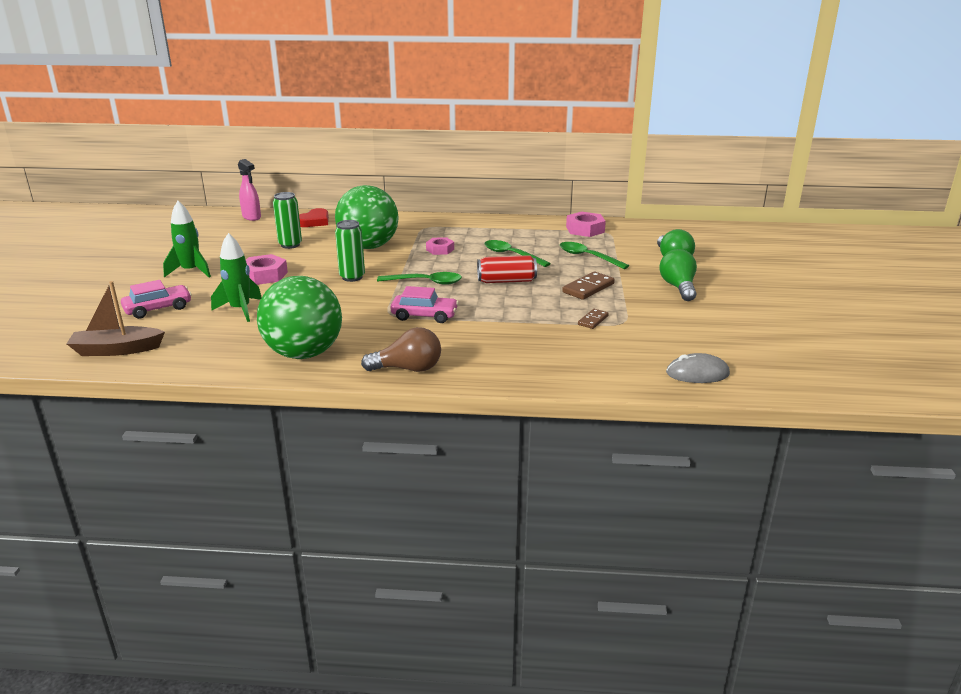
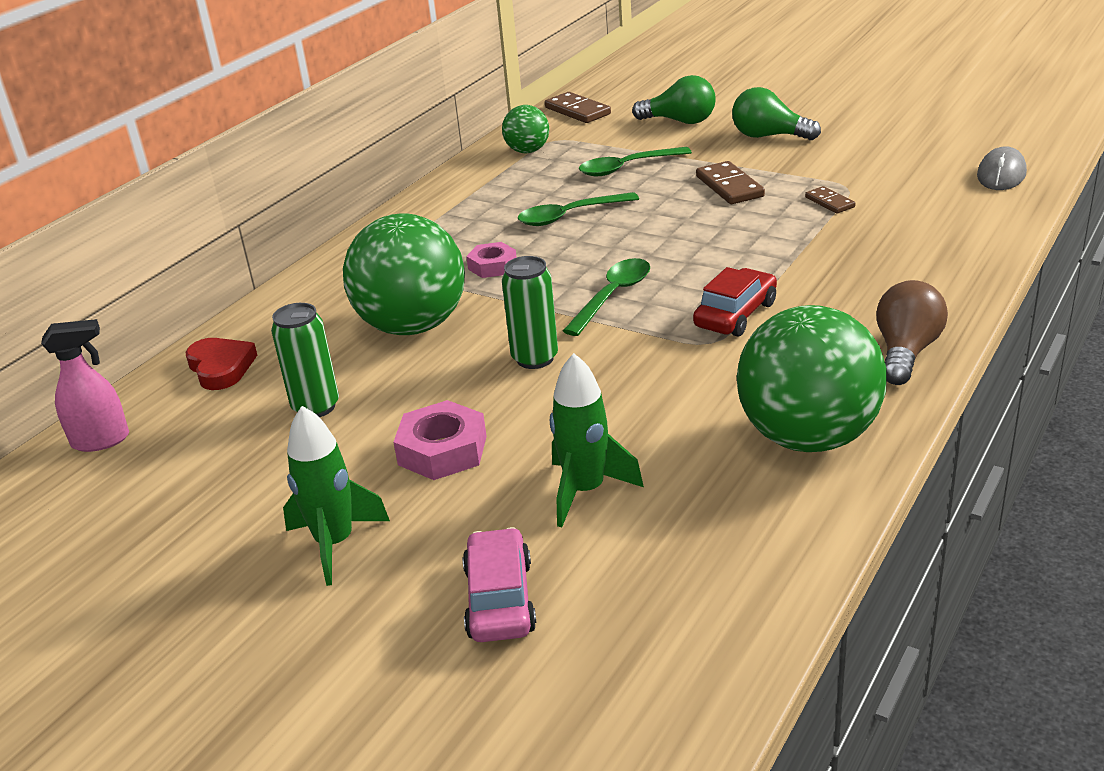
camera: 60 degrees left, 5 degrees up
brown boat [67,281,165,356] -> none
pink car [391,286,459,323] -> red car [693,267,777,337]
red can [477,255,537,283] -> none
pink nut [566,212,606,237] -> green ball [502,105,549,153]
none -> brown domino [545,92,611,123]

